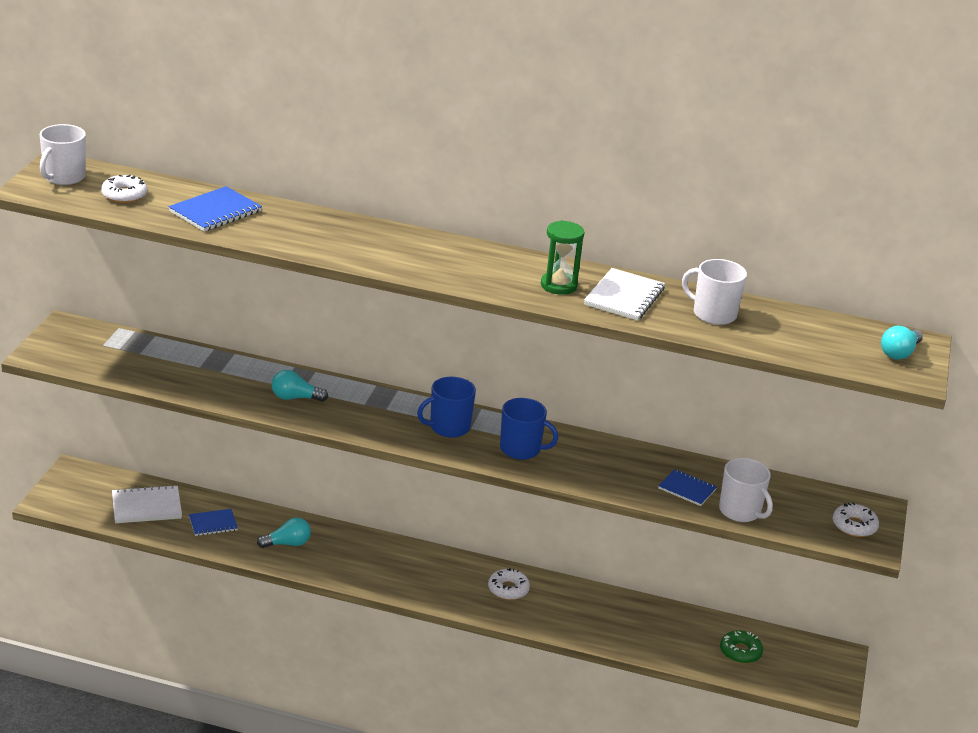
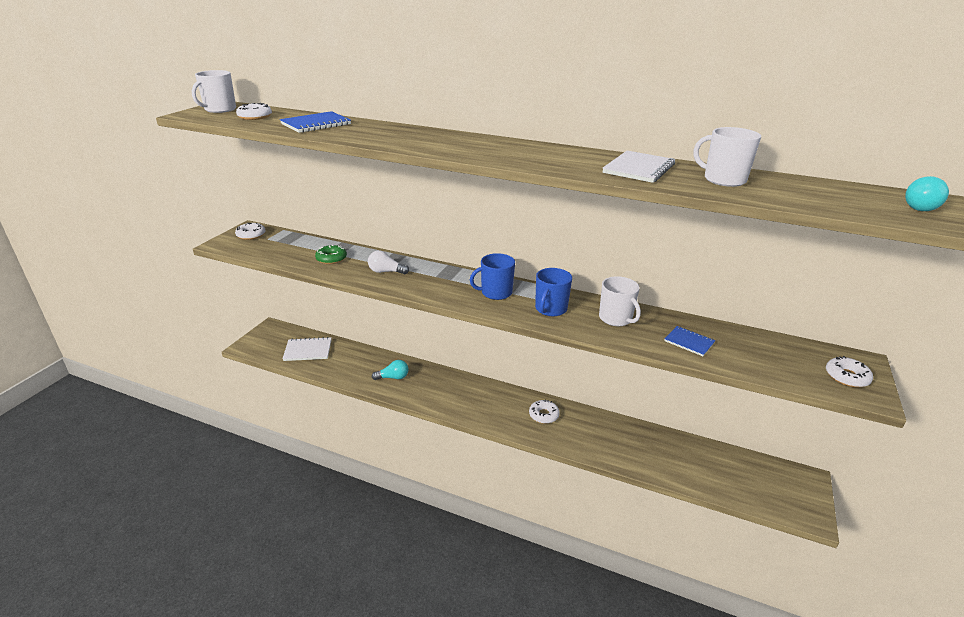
camera: 10 degrees right, 0 degrees up
blue notebook [189,509,238,536] -> none
turquoise light bulb [272,370,328,402] -> white light bulb [368,251,409,274]
blue mug [500,398,558,460] -> blue mug turned 90 degrees clockwise [535,268,572,316]
green hourglass [541,220,584,295] -> none
white mug [719,458,773,522] -> white mug moved to [599,276,641,326]
green donut [720,630,763,664] -> green donut moved to [315,245,347,264]
none -> white donut [235,223,266,240]

